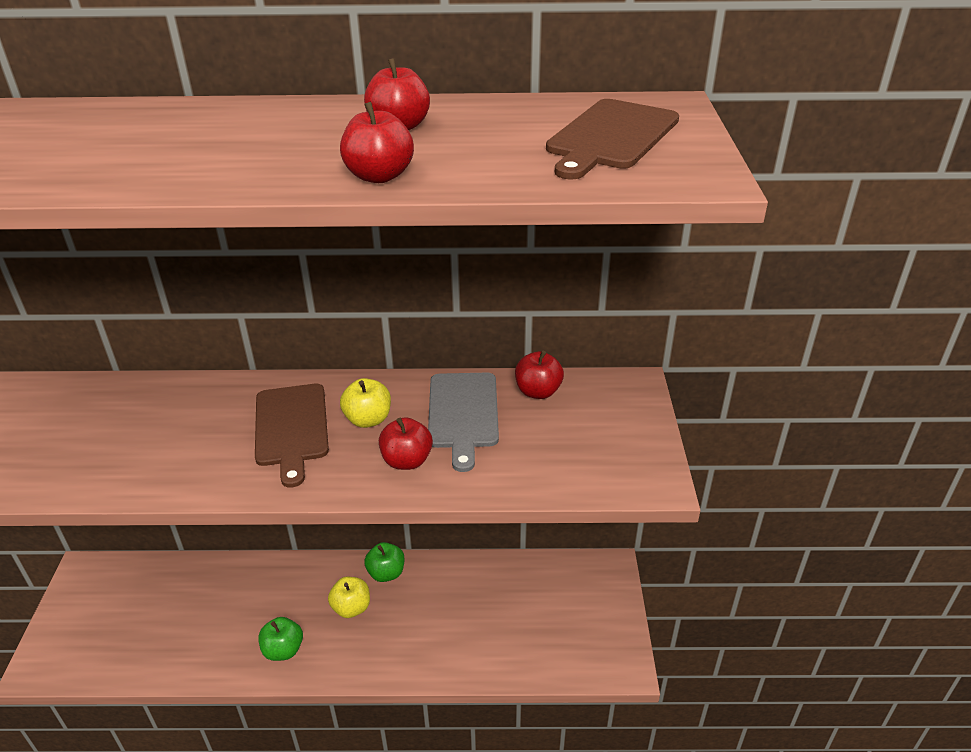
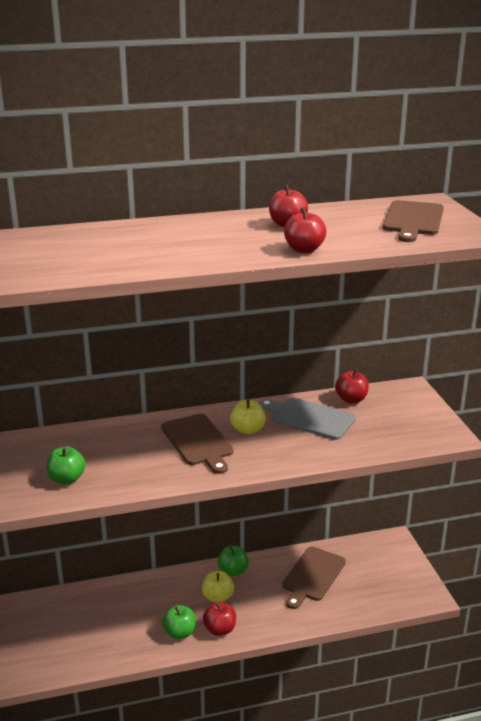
camera: 15 degrees left, 10 degrees down
red apple [379,417,433,470] -> red apple moved to [203,602,236,636]
grey cutting board [428,373,499,472] -> grey cutting board turned 135 degrees clockwise [259,397,356,440]
none -> green apple [46,446,86,484]
none -> brown cutting board [282,546,346,609]

